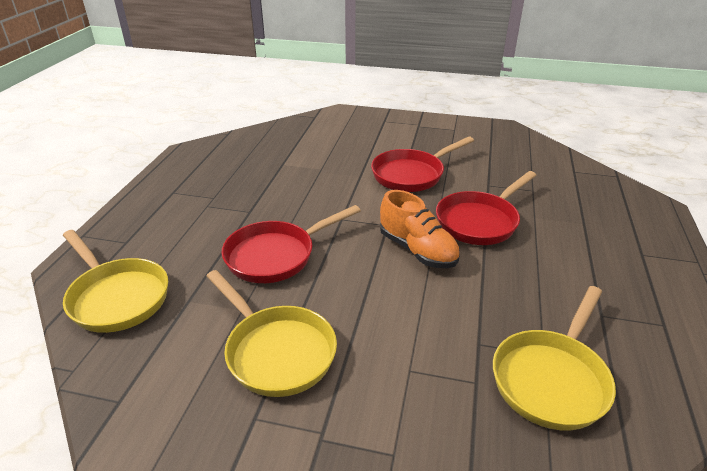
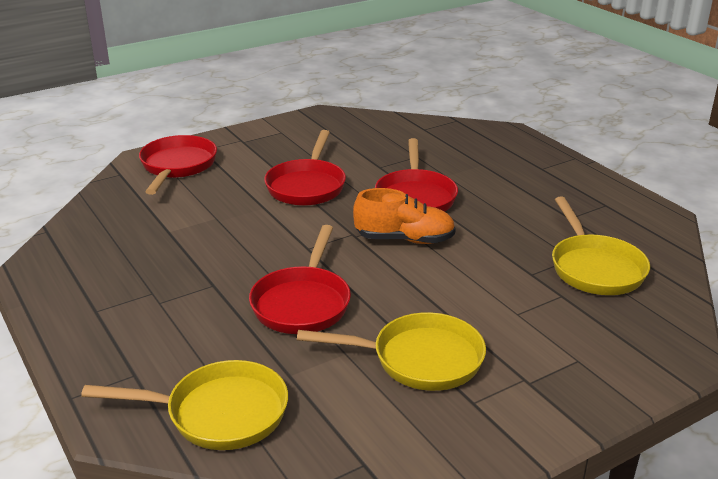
camera: 45 degrees left, 5 degrees down
none -> red pan [139,135,217,195]

